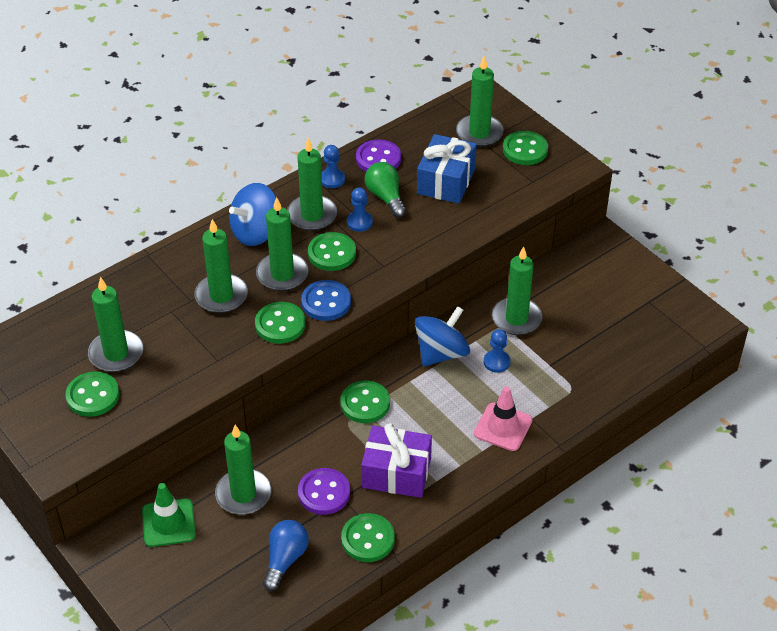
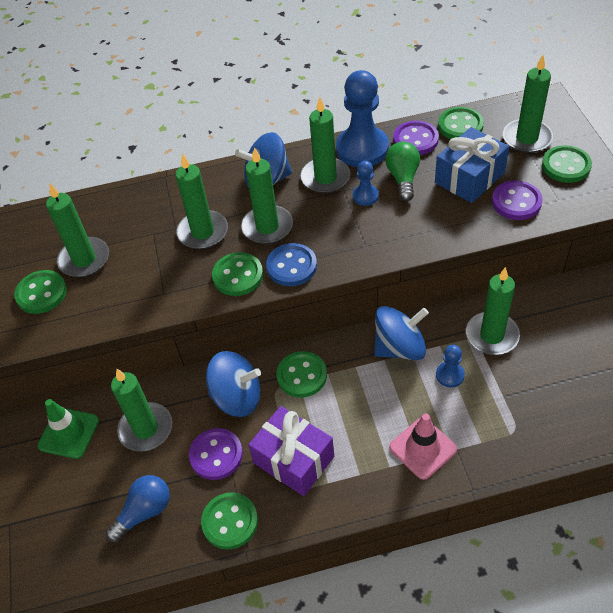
camera: 30 degrees right, 5 degrees up
green button [308,232,356,271] -> green button moved to [438,107,484,139]
blue pawn [321,145,345,188] -> blue pawn [336,70,389,167], size x2.11
none -> blue spinning top [206,351,261,417]
none -> purple button [492,180,543,220]

